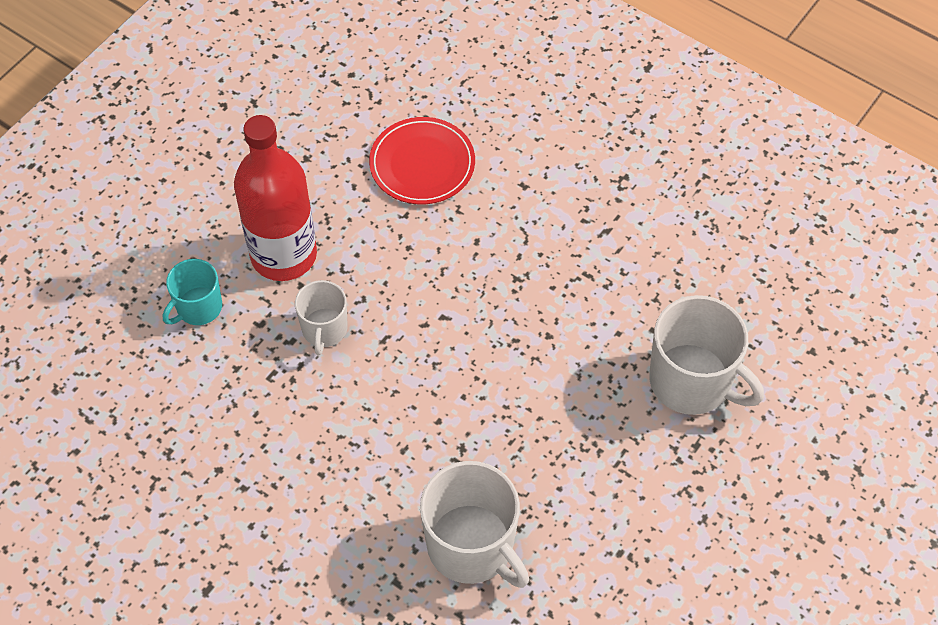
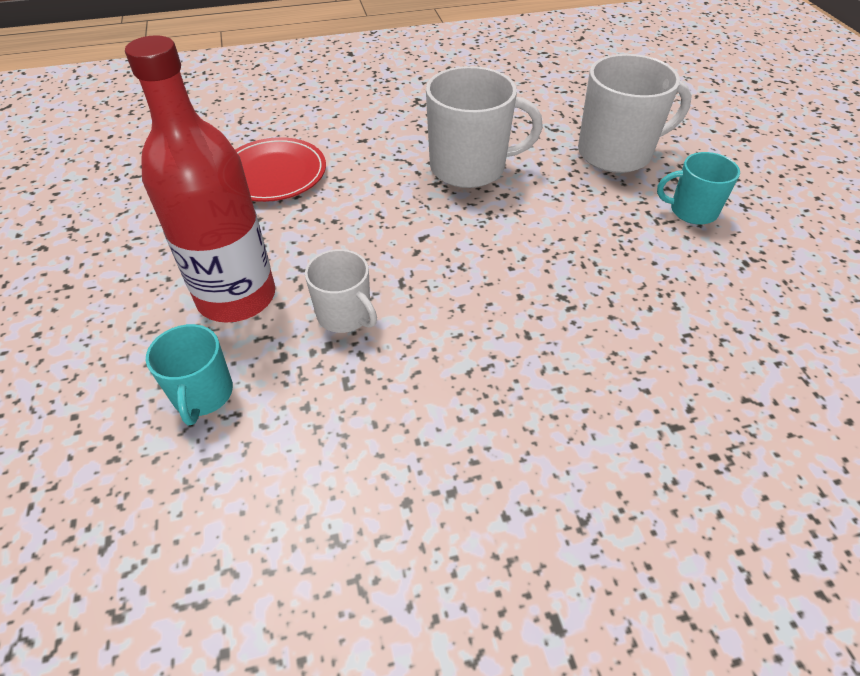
camera: 50 degrees left, 10 degrees down
white mug [420,461,529,588] -> white mug moved to [426,66,543,188]
none -> turquoise mug [657,152,740,225]

